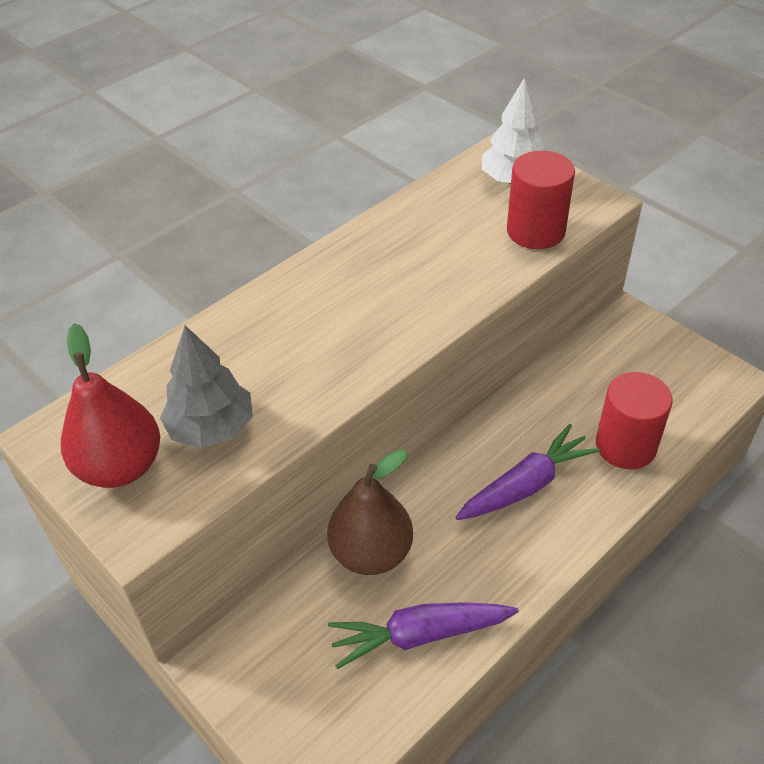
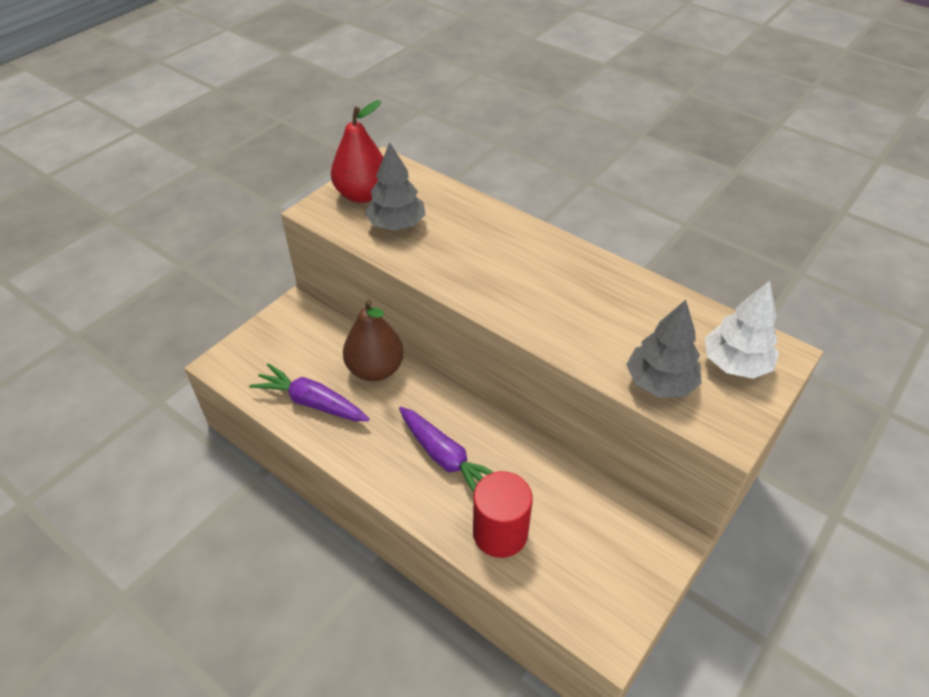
camera: 80 degrees right, 0 degrees up
purple carrot [328,602,519,669] -> purple carrot turned 45 degrees counterclockwise [249,363,369,421]
red cylinder [507,151,575,249] -> grey tree [626,300,701,397]

